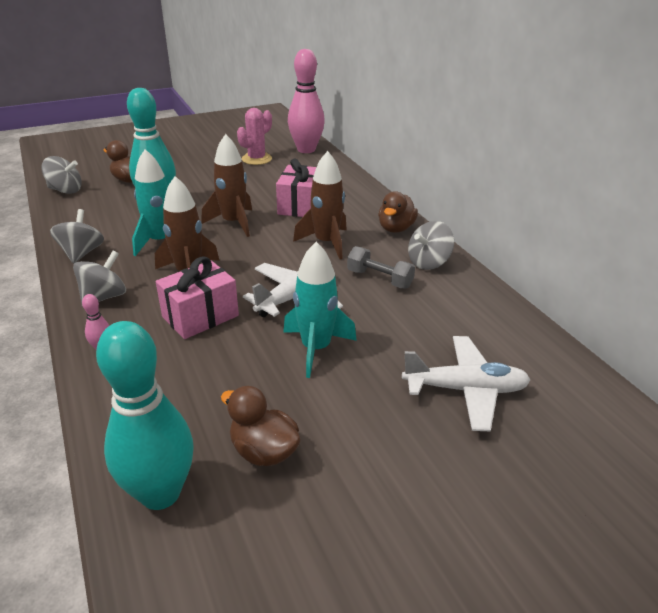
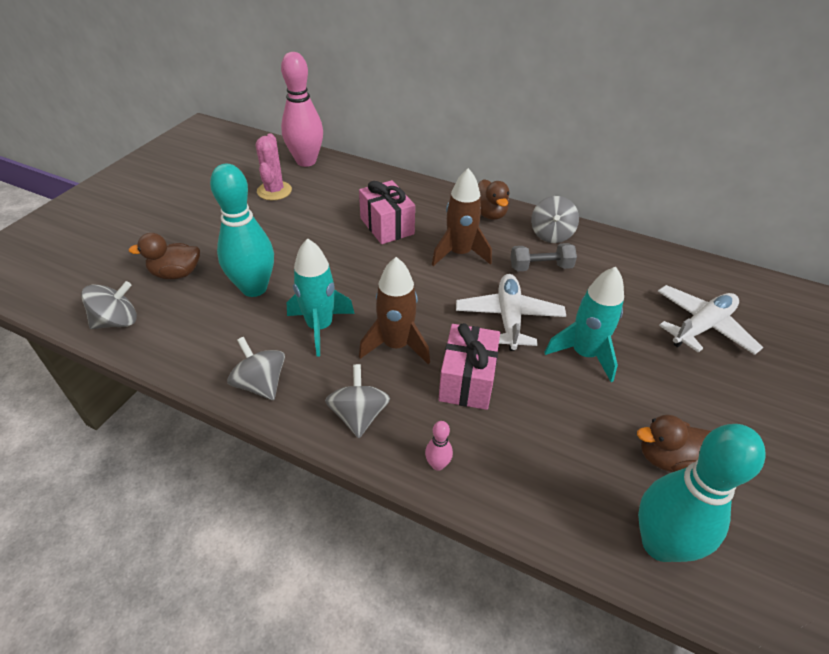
camera: 40 degrees left, 10 degrees up
brown rocket [201,134,252,237] -> none

